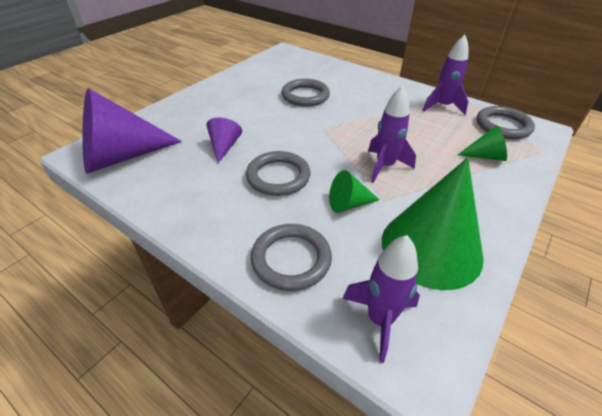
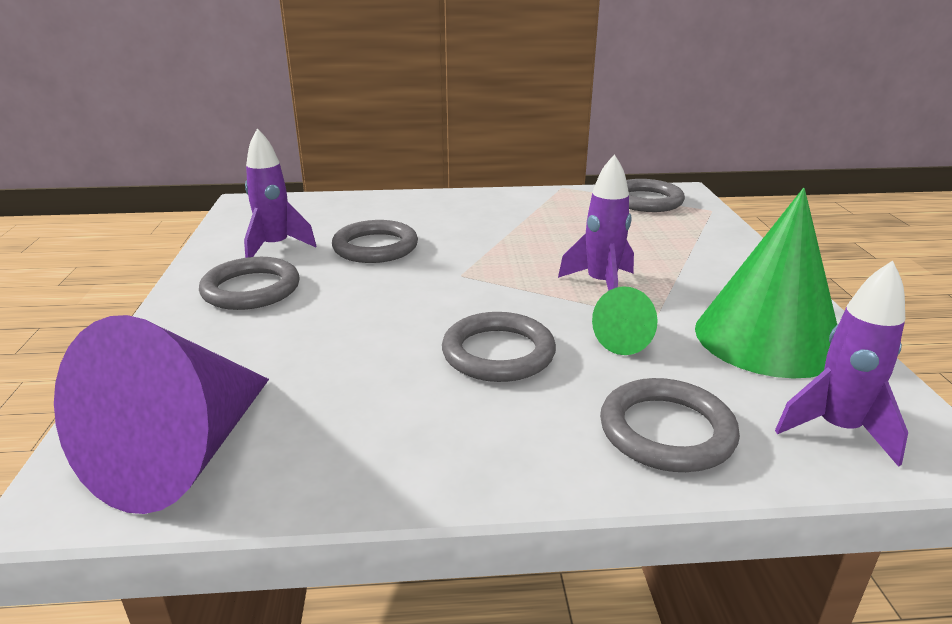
camera: 40 degrees left, 15 degrees down
purple cone [206,118,242,163] -> none
purple rocket [422,35,469,115] -> purple rocket moved to [244,128,316,258]
green cone [458,125,507,161] -> none
none -> grey ring [199,257,300,310]

